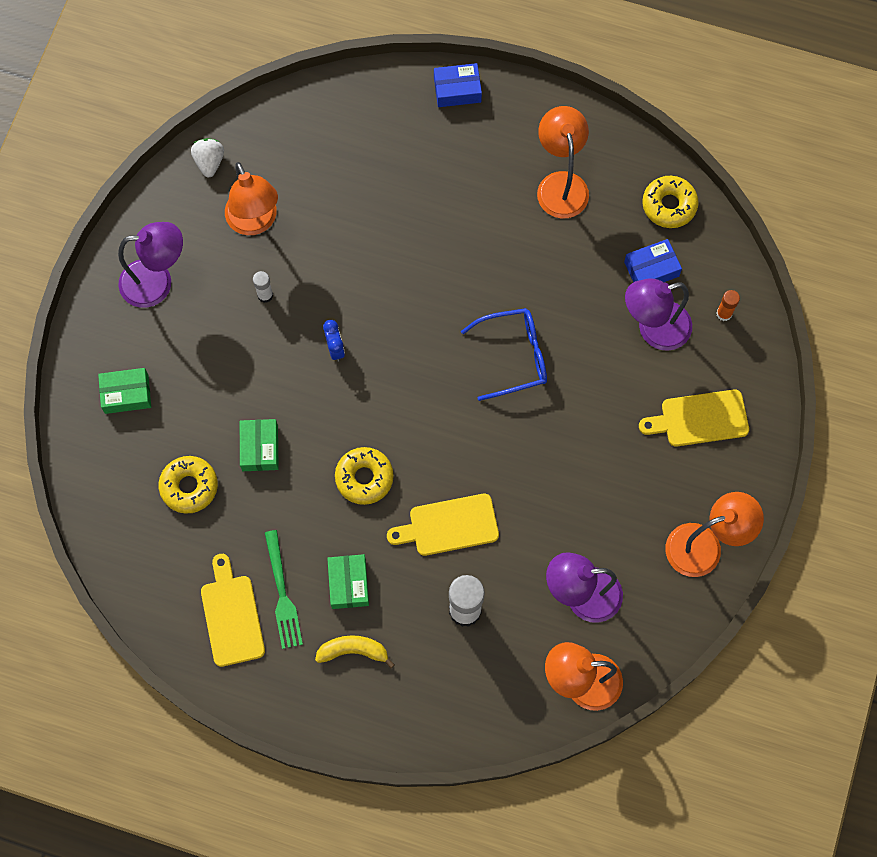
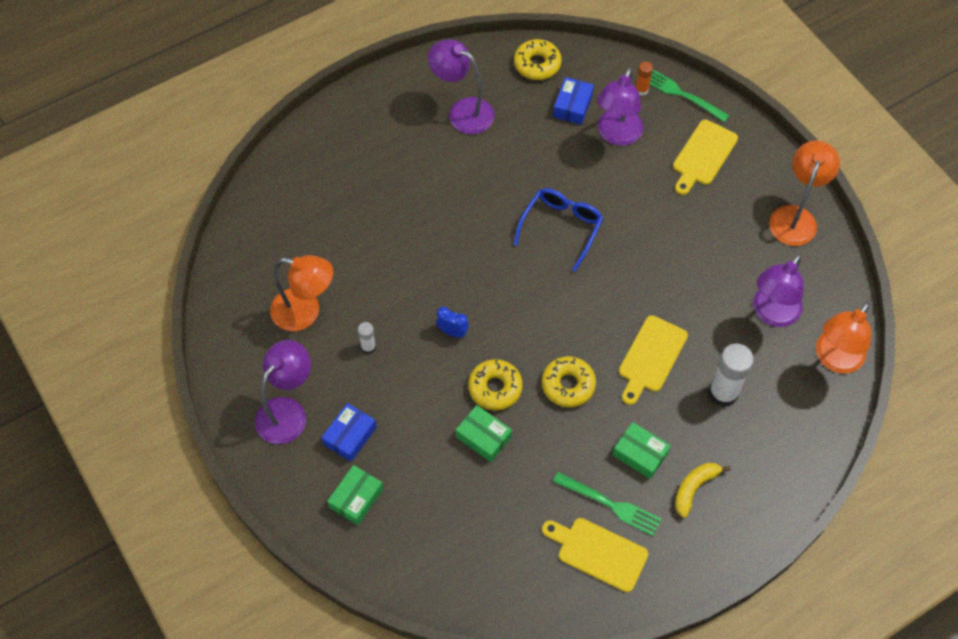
camera: 50 degrees left, 10 degrees down
yellow donut [159,456,218,514] -> yellow donut moved to [468,359,523,410]
white strawberry [191,138,224,177] -> none
blue box [434,63,482,107] -> blue box moved to [321,403,377,462]
orange lamp [537,106,589,218] -> purple lamp [428,39,495,134]
none -> green fork [650,70,730,122]

